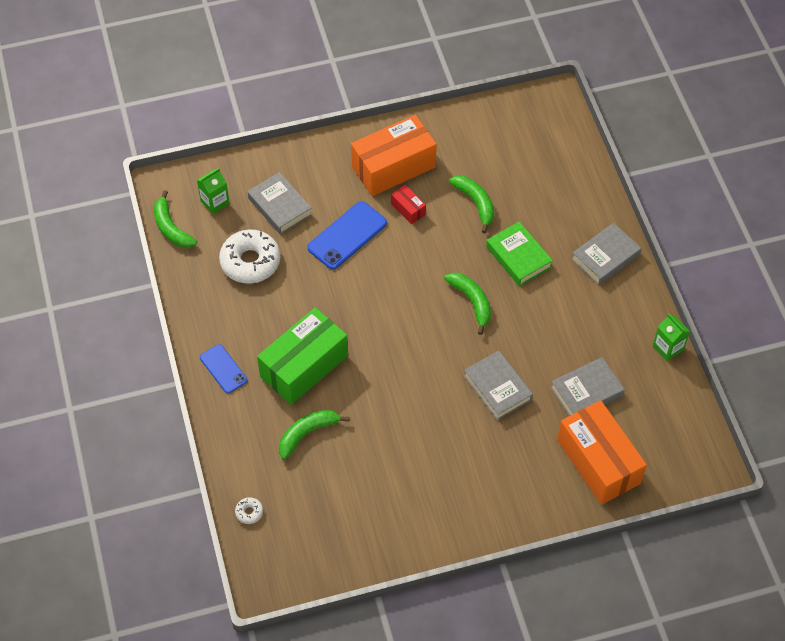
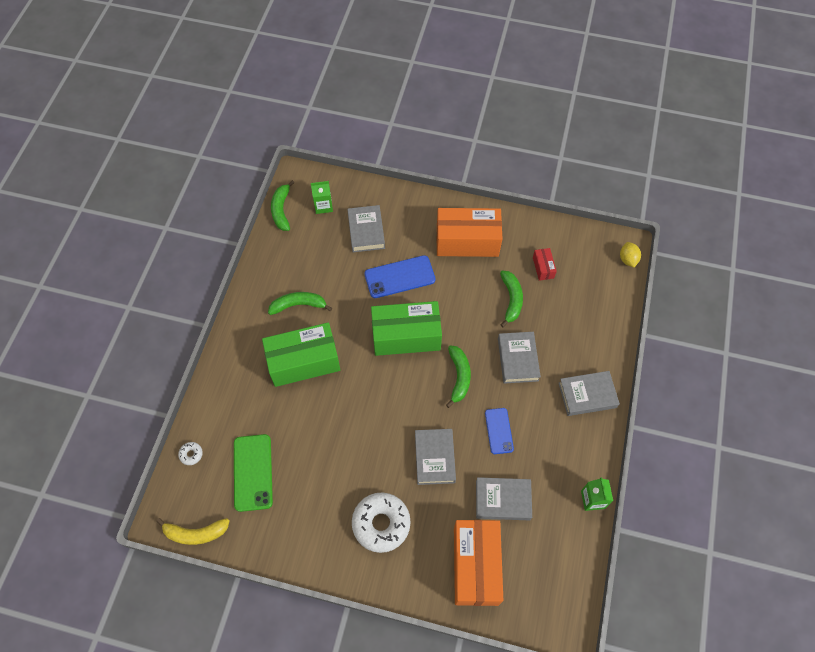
camera: 30 degrees right, 5 degrees up
blue phone [200,344,247,394] -> blue phone moved to [485,408,514,454]
white donut [219,229,280,284] -> white donut moved to [352,492,411,553]
green banana [279,410,350,460] -> green banana moved to [268,292,332,315]
red box [391,185,426,224] -> red box moved to [533,248,557,281]
green book [486,222,553,286] -> grey book [498,332,541,384]
none -> yellow banana [156,518,229,545]
none -> green phone [234,434,273,512]
none -> green box [371,301,442,356]
none -> yellow lemon [620,242,641,267]

